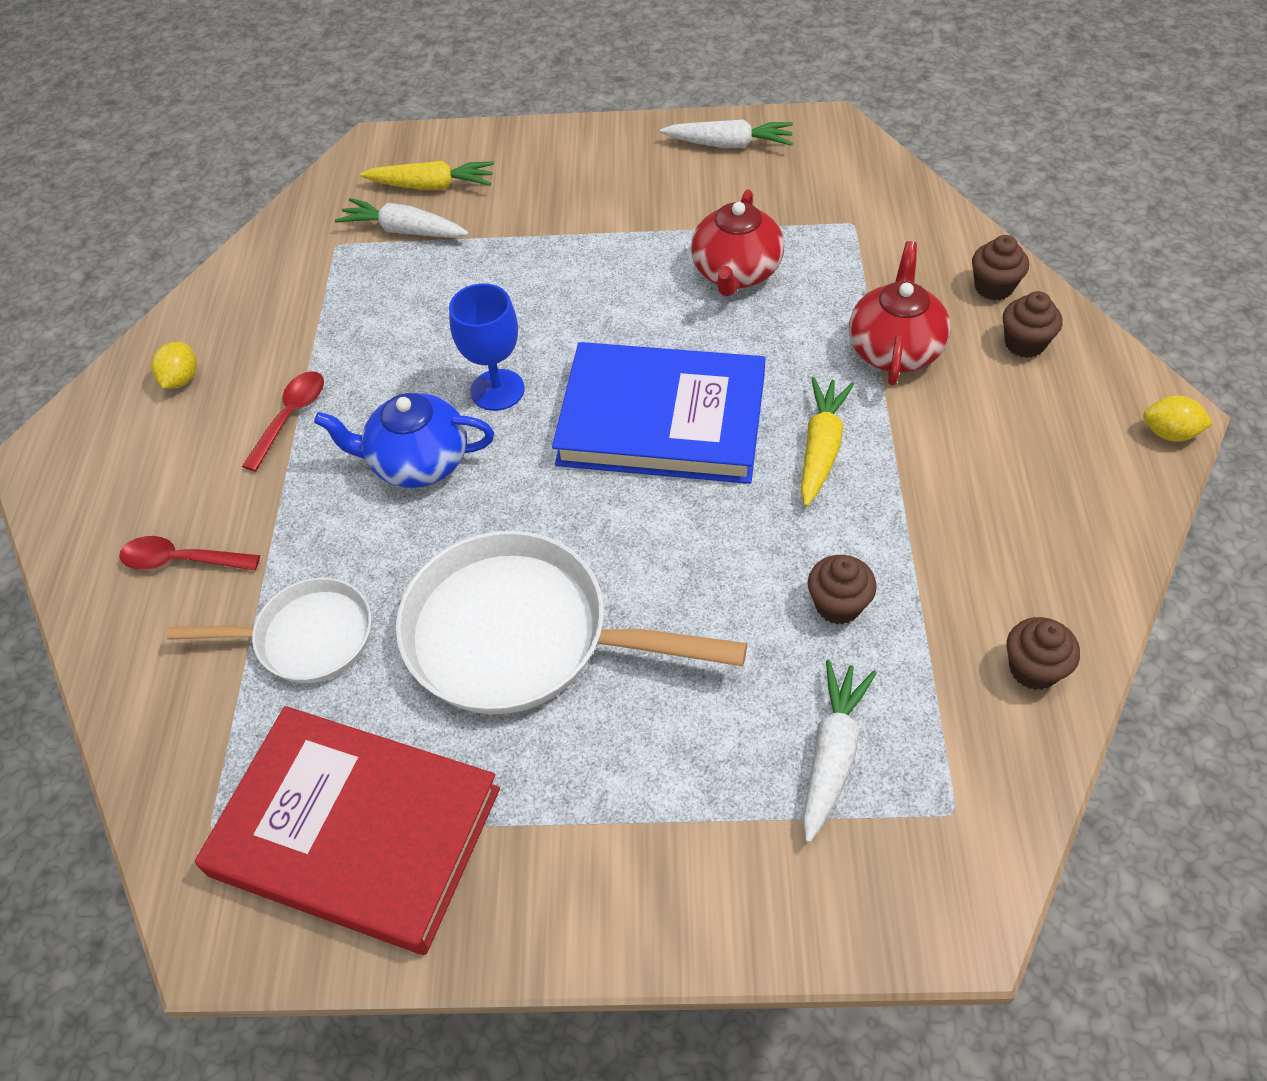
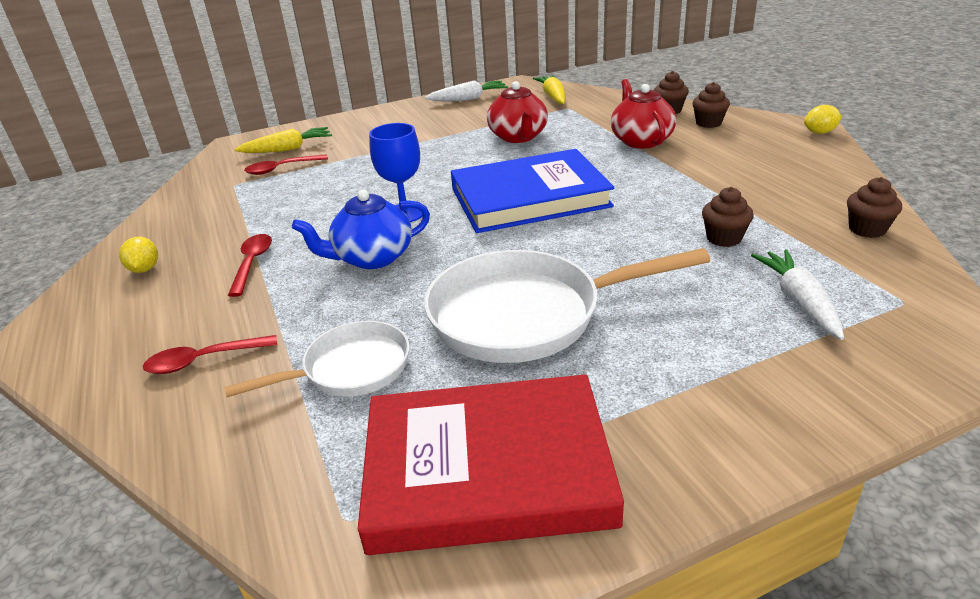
camera: 25 degrees left, 20 degrees down
white carrot [335,198,469,238] -> red spoon [244,155,328,175]
yellow carrot [801,377,854,507] -> yellow carrot moved to [533,75,566,104]

